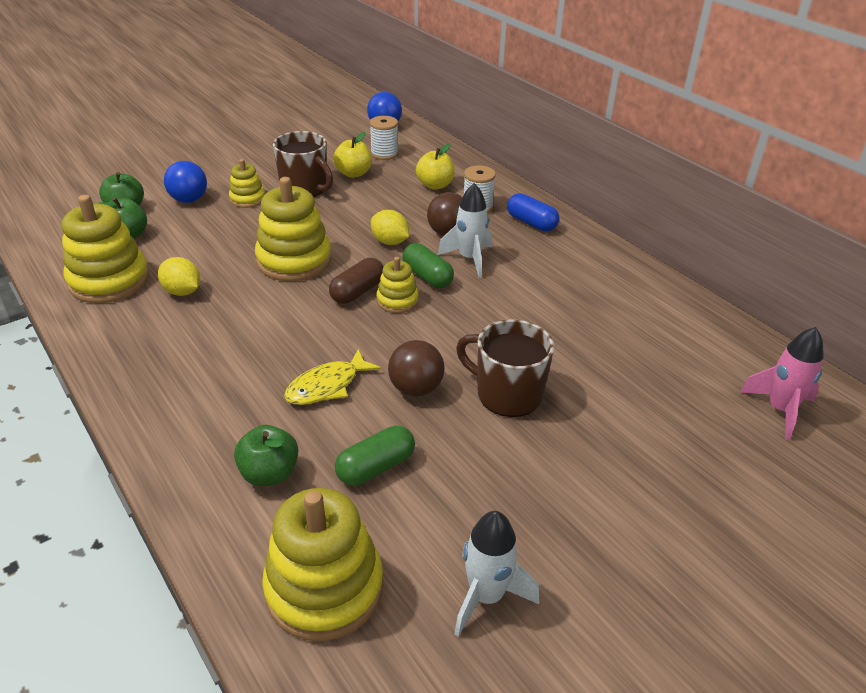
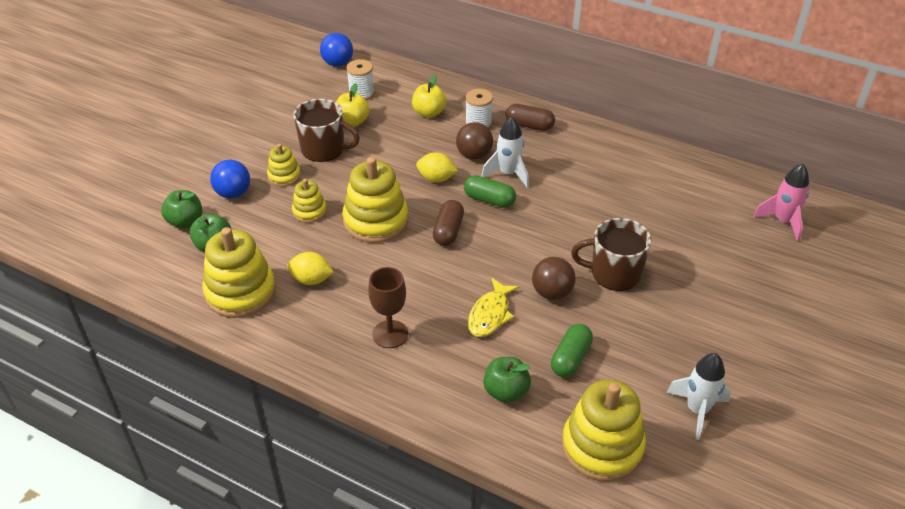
camera: 25 degrees left, 5 degrees up
yellow stacking toy [376,257,419,313] -> yellow stacking toy moved to [292,179,327,223]
blue capsule [507,193,560,231] -> brown capsule [506,104,555,131]
none -> brown goblet [368,267,408,348]

